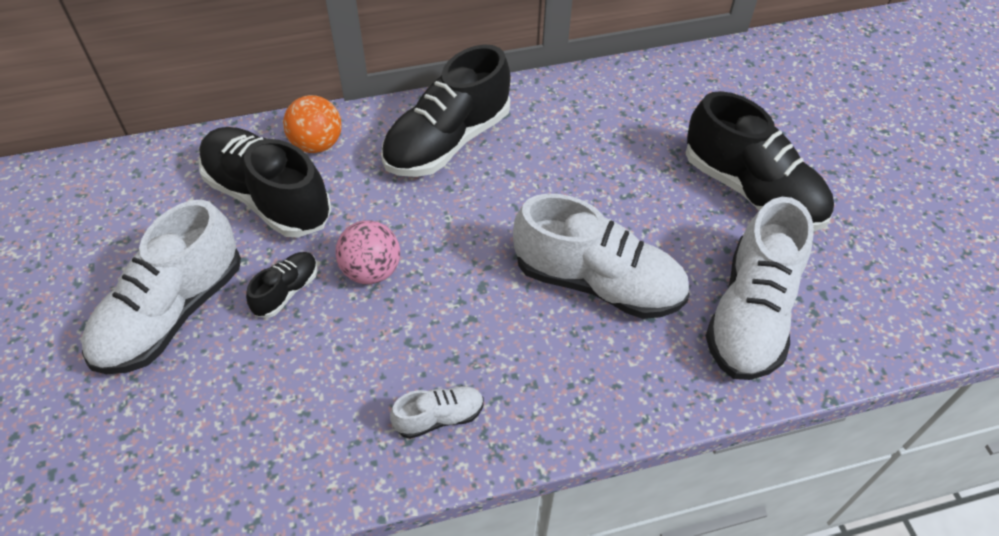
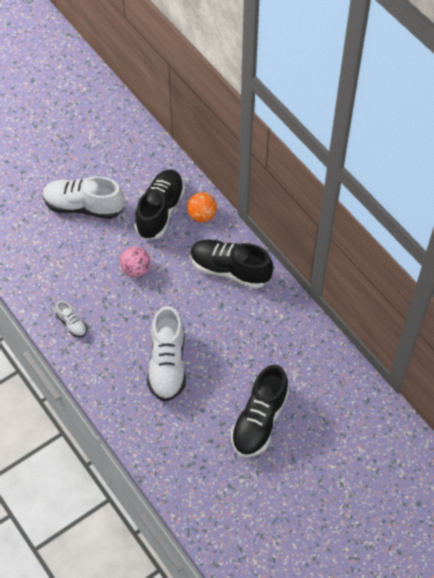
camera: 70 degrees right, 5 degrees up
black shoe [246,252,318,318] -> none
white shoe [706,197,814,380] -> none

